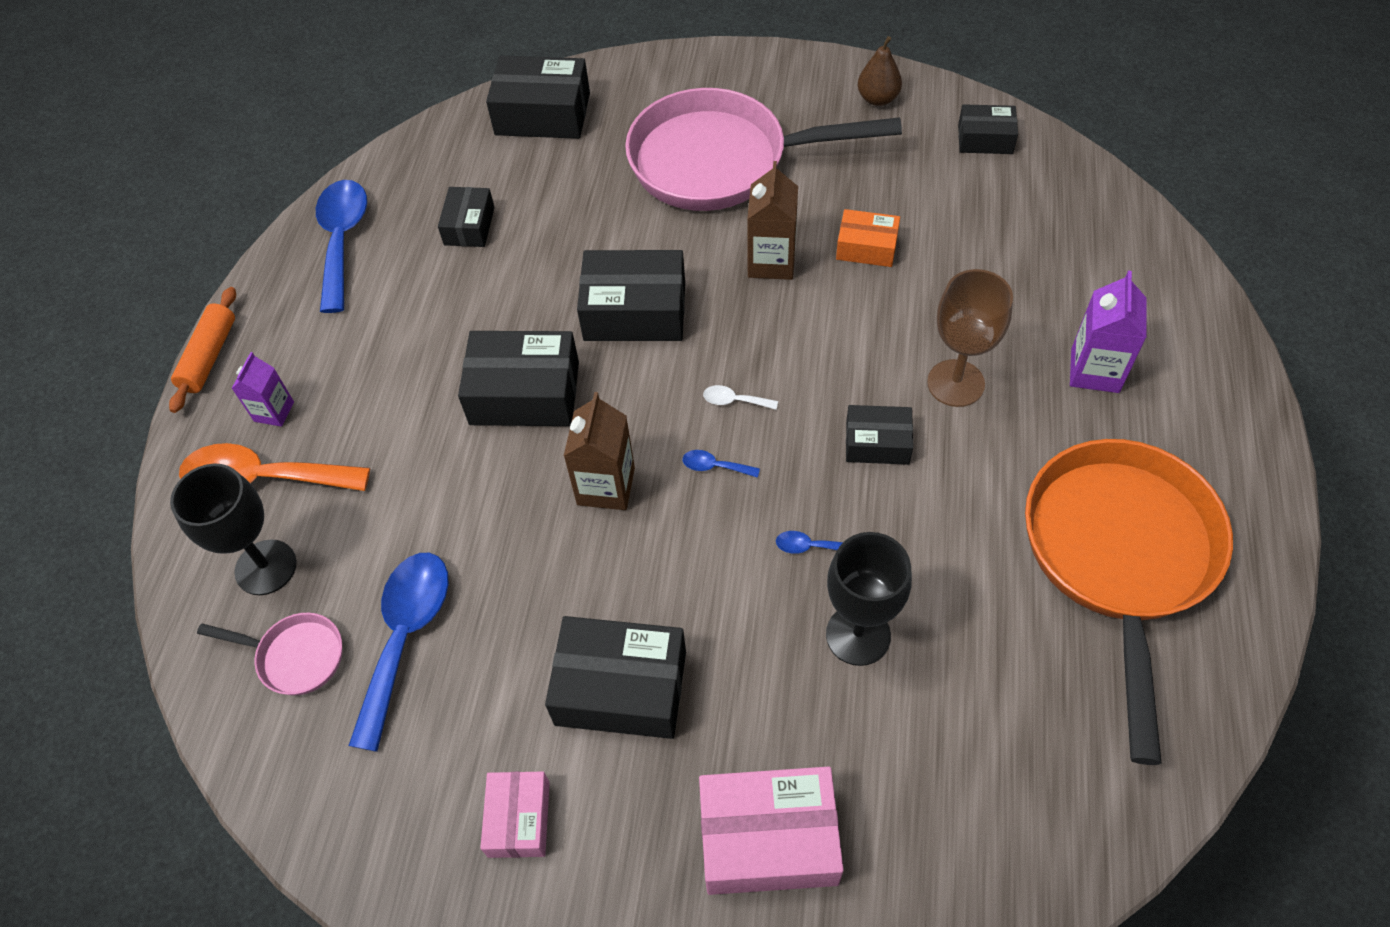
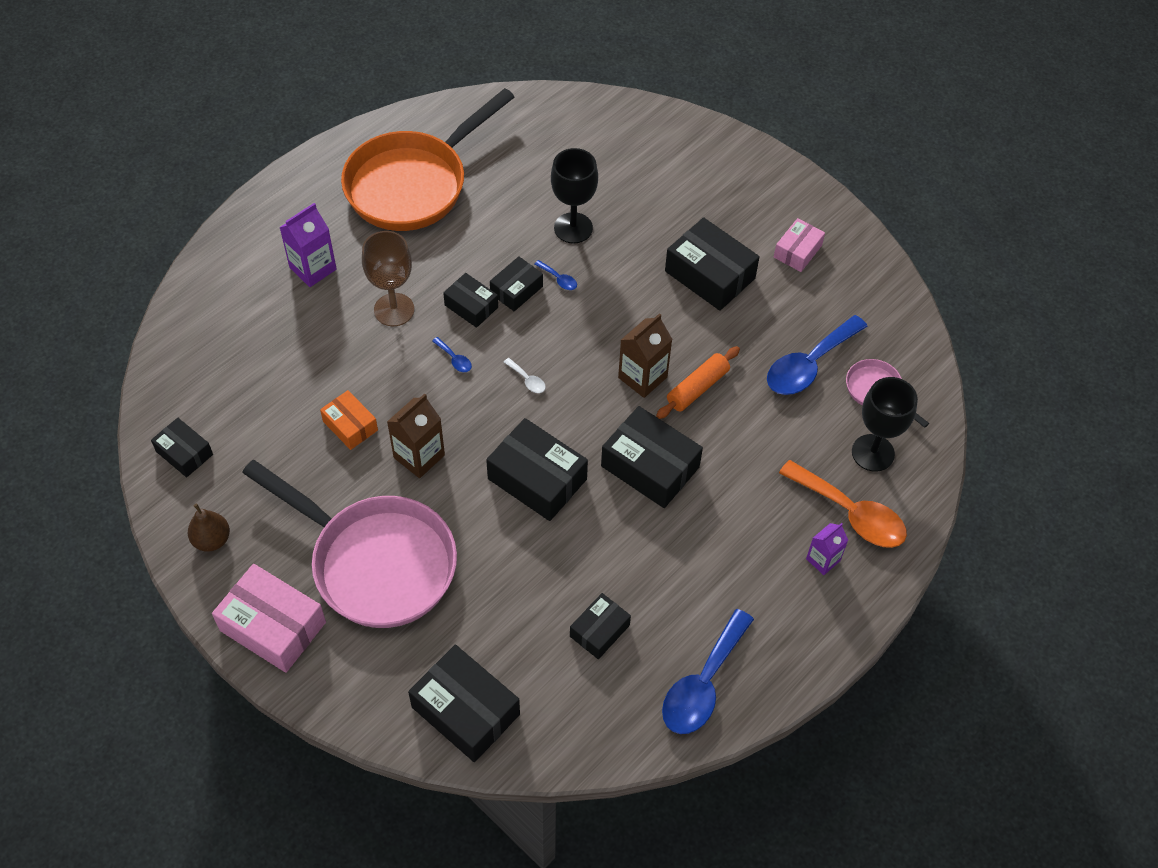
camera: 150 degrees left, 0 degrees up
orange rolling pin [169,287,236,413] -> orange rolling pin moved to [656,346,740,419]
blue spoon [683,450,760,478] -> blue spoon moved to [432,337,472,372]
pink box [699,766,844,895] -> pink box moved to [212,564,326,673]
none -> black box [490,256,543,311]

